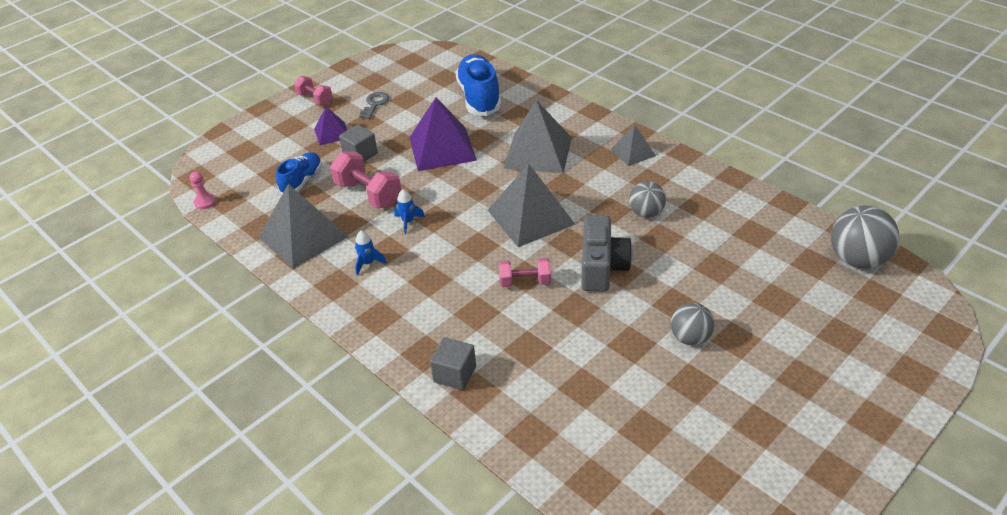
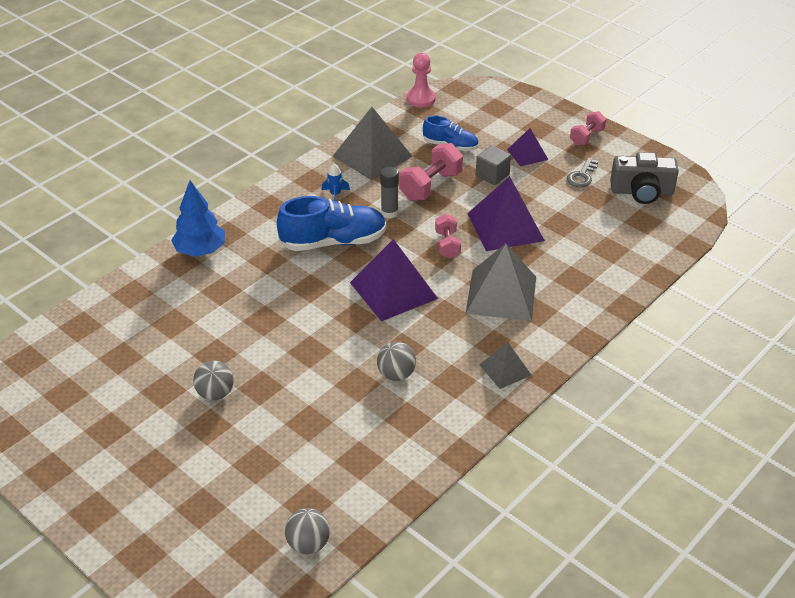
camera: 85 degrees right, 0 degrees up
pink pawn [189,171,216,209] -> pink pawn [407,53,436,107], size x1.60
grey key [359,92,389,119] -> grey key turned 105 degrees clockwise [567,158,598,187]
blue rocket [394,189,425,234] -> grey glue stick [380,167,399,218]
grey cube [430,337,476,390] -> blue tree [171,181,225,257]
blue shoe [455,54,501,116] -> blue shoe moved to [277,196,387,251]
grey pyramid [488,163,575,247] -> purple pyramid [350,239,438,322]
pink dumbbell [499,258,551,287] -> pink dumbbell moved to [435,214,461,258]
grey camera [582,215,632,292] -> grey camera moved to [610,152,679,204]
grey ball [831,206,899,269] -> grey ball [285,508,330,554], size x0.63

